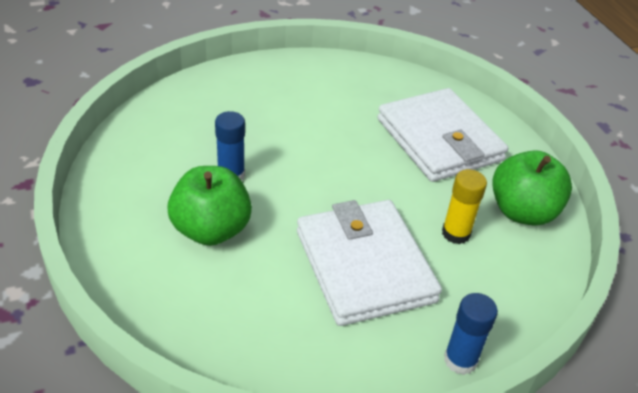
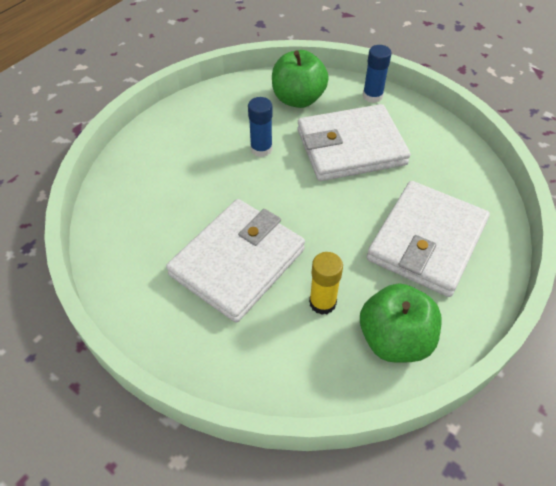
camera: 60 degrees right, 10 degrees up
green apple [168,166,252,246] -> green apple moved to [272,50,329,108]
blue glue stick [444,293,498,375] -> blue glue stick moved to [363,45,392,103]
none -> white wallet [297,104,411,181]

